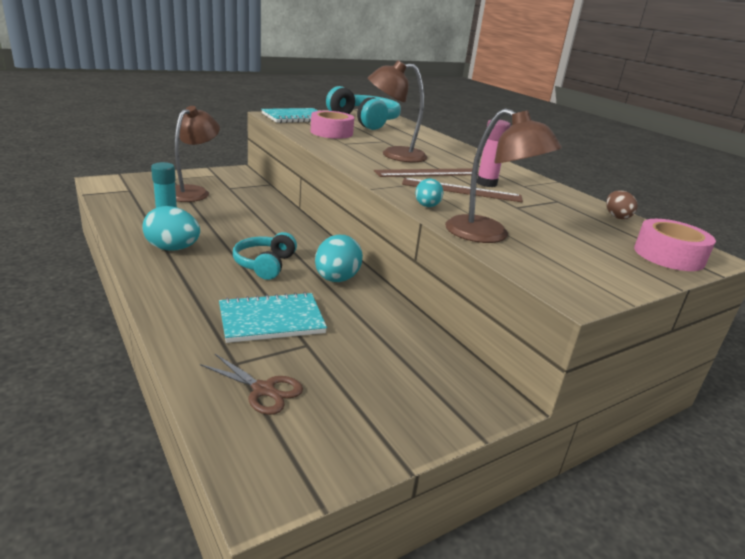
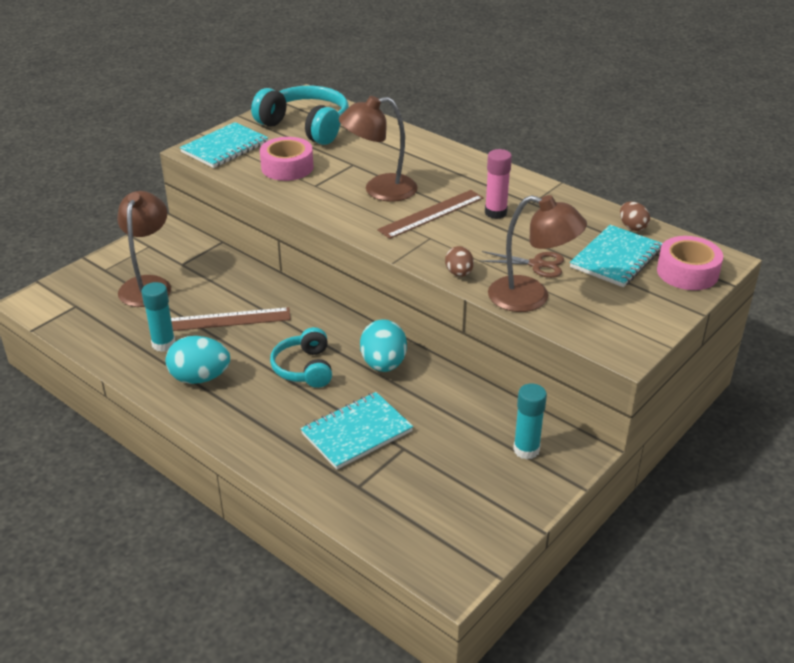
camera: 15 degrees left, 10 degrees up
brown scissors [200,354,303,415] -> brown scissors moved to [480,251,564,278]
brown ruler [402,178,523,202] -> brown ruler moved to [171,307,291,331]
turquoise egg [415,179,443,207] -> brown egg [445,246,474,277]
none -> turquoise glue stick [513,383,547,459]
none -> turquoise notebook [570,225,663,287]

